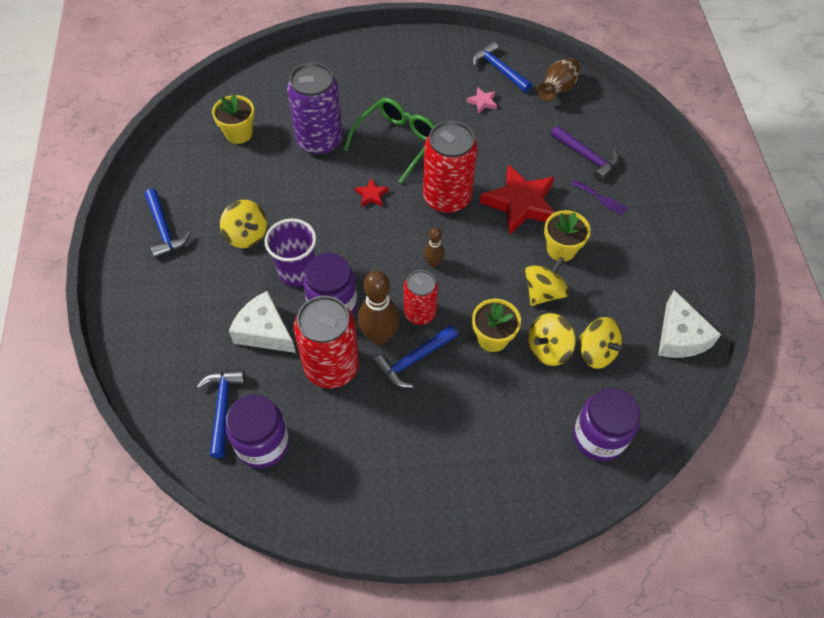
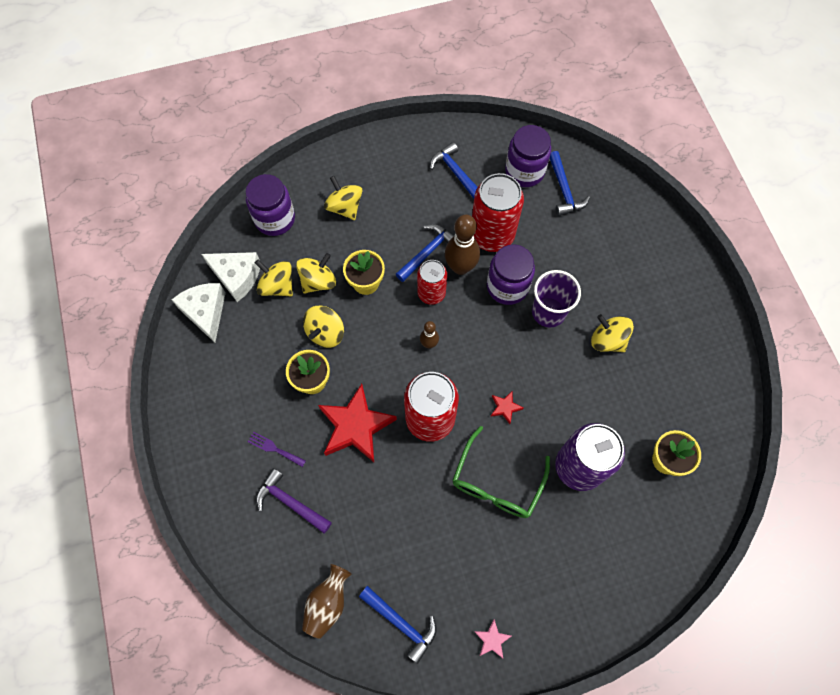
camera: 170 degrees right, 10 degrees up
blue hammer [145,189,191,258] -> blue hammer moved to [430,142,478,199]
white cheese [229,291,296,353] -> white cheese moved to [202,252,260,302]
pink star [467,87,497,113] -> pink star moved to [474,620,511,658]
none -> yellow spinning top [324,176,362,220]

